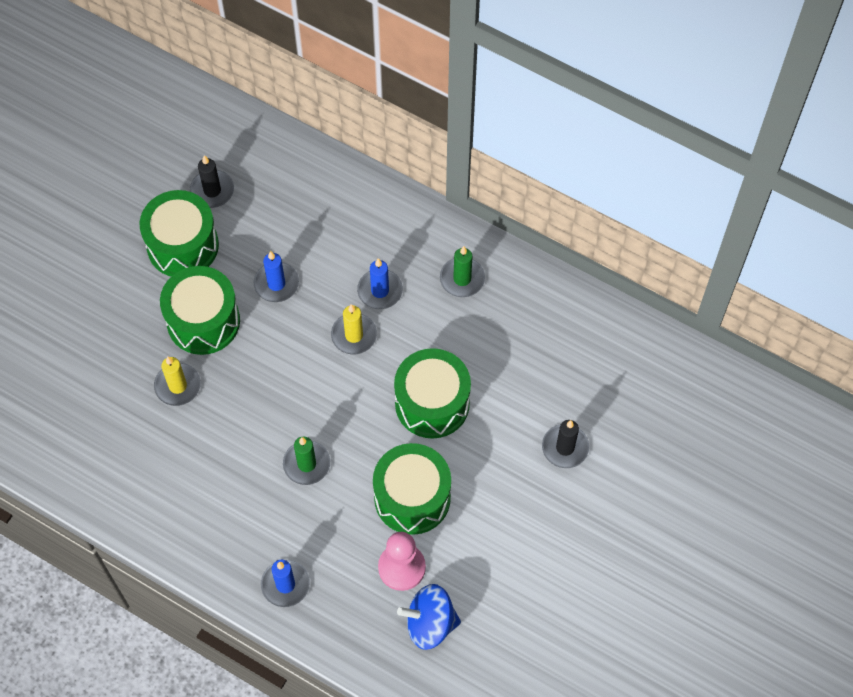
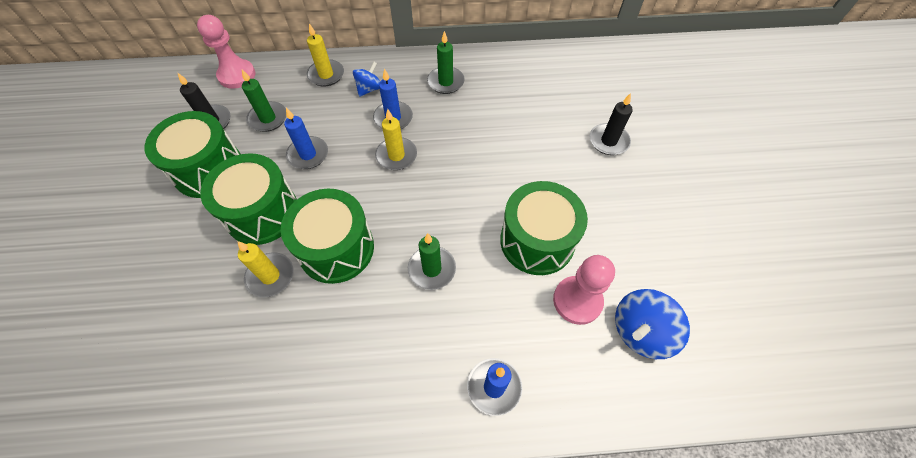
camera: 35 degrees left, 5 degrees down
green drum [394,348,471,439] -> green drum moved to [281,189,374,284]
none -> pink pawn [197,15,255,89]
none -> green candle [242,70,286,132]
none -> yellow candle [306,23,344,87]
none -> blue spinning top [353,62,380,97]

